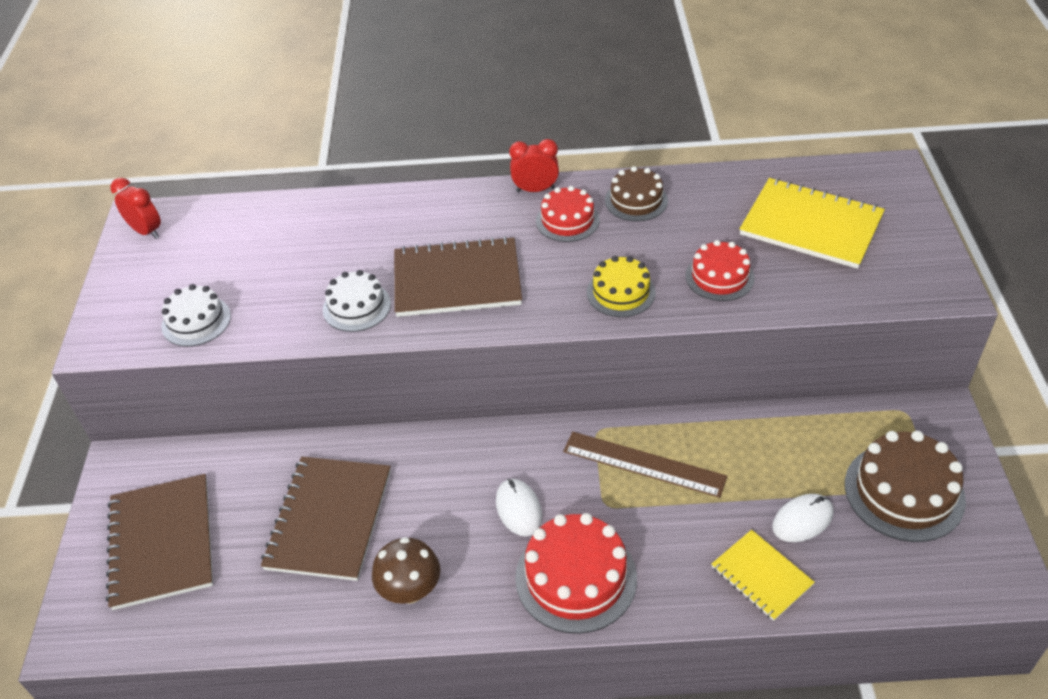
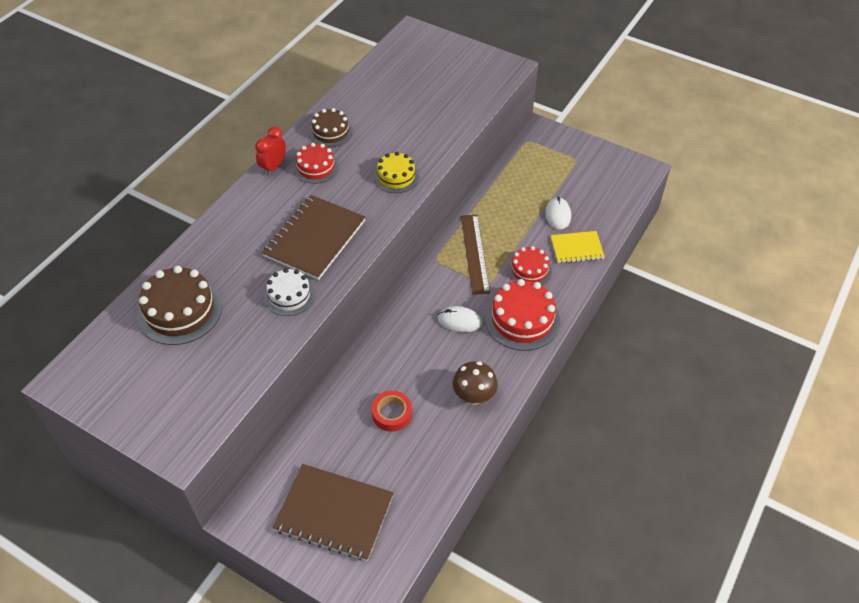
camera: 60 degrees left, 5 degrees up
red clock [111,178,161,239] -> none
white cake [161,284,231,347] -> none
brown notebook [261,457,391,581] -> red tape [372,391,412,432]
brown ruler [563,431,727,498] -> brown ruler turned 60 degrees counterclockwise [461,215,490,295]
red cake [686,240,755,301] -> red cake moved to [507,246,552,286]
yellow notebook [740,178,885,269] -> none
brown cake [845,431,966,542] -> brown cake moved to [137,266,222,345]

